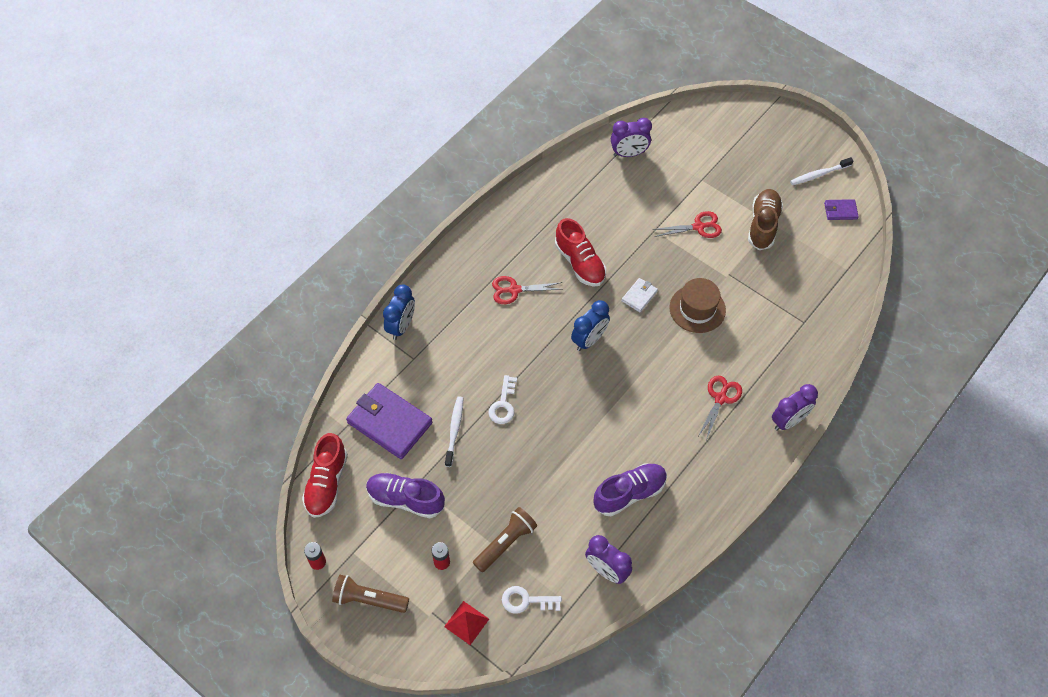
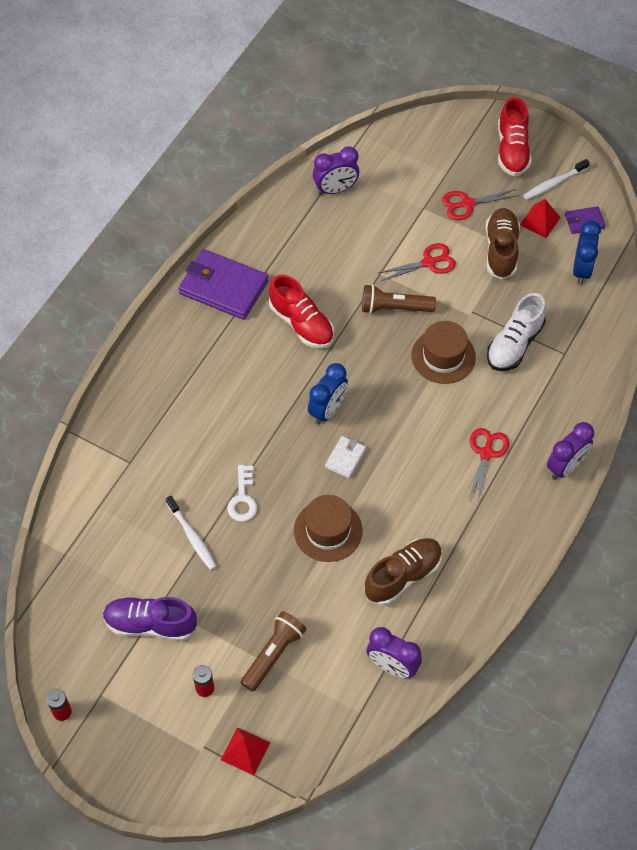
camera: 10 degrees left, 0 degrees up
red shoe [302,433,348,518] -> red shoe moved to [498,97,532,176]
brown flashlight [332,575,409,613] -> brown flashlight moved to [362,284,436,314]
purple wallet [346,383,433,459] -> purple wallet moved to [179,249,268,320]
blue clock [383,284,415,340] -> blue clock moved to [573,220,601,284]
white toothbrush [445,396,463,467] -> white toothbrush turned 150 degrees clockwise [166,496,217,570]
red scissors [492,276,562,304] -> red scissors moved to [442,189,519,220]
white key [502,586,562,614] -> none
purple shoe [593,463,667,516] -> brown shoe [364,538,442,605]
white wallet [621,278,658,312] -> white wallet moved to [325,436,366,478]
none -> brown hat [294,495,363,562]
none -> white shoe [487,293,546,371]
none -> red pyramid [520,199,561,238]

